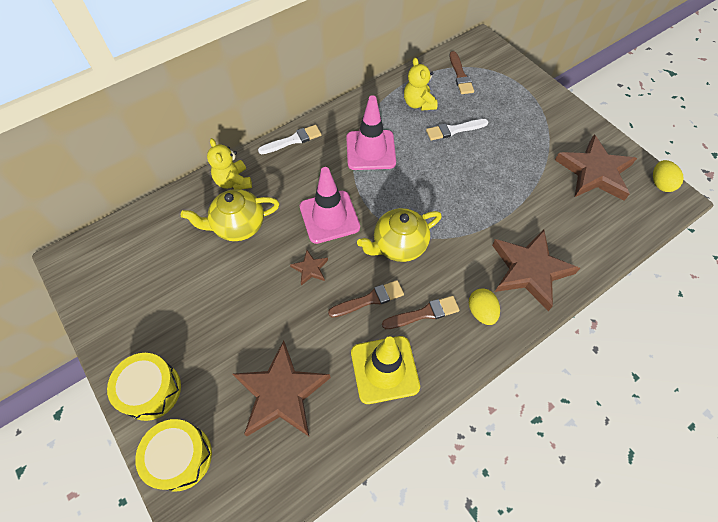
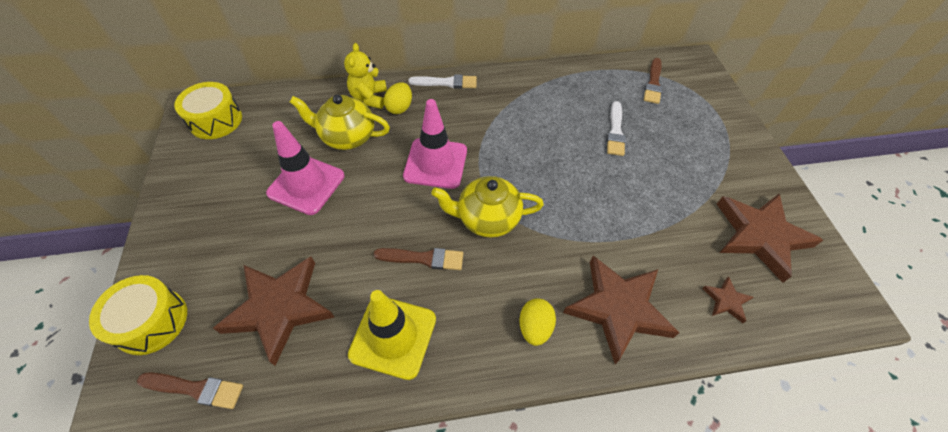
camera: 25 degrees right, 5 degrees down
yellow drum [107,353,181,421] -> yellow drum moved to [174,82,242,139]
brown star [290,250,328,286] -> brown star moved to [702,276,754,323]
pink traffic cone [346,95,396,170] -> pink traffic cone moved to [266,121,344,215]
brown brush [382,296,460,329] -> brown brush moved to [137,372,243,409]
yellow teddy bear [404,58,437,111] -> none
white brush [426,119,488,141] -> white brush turned 90 degrees counterclockwise [607,101,626,156]
yellow egg [653,160,683,192] -> yellow egg moved to [384,82,412,114]

